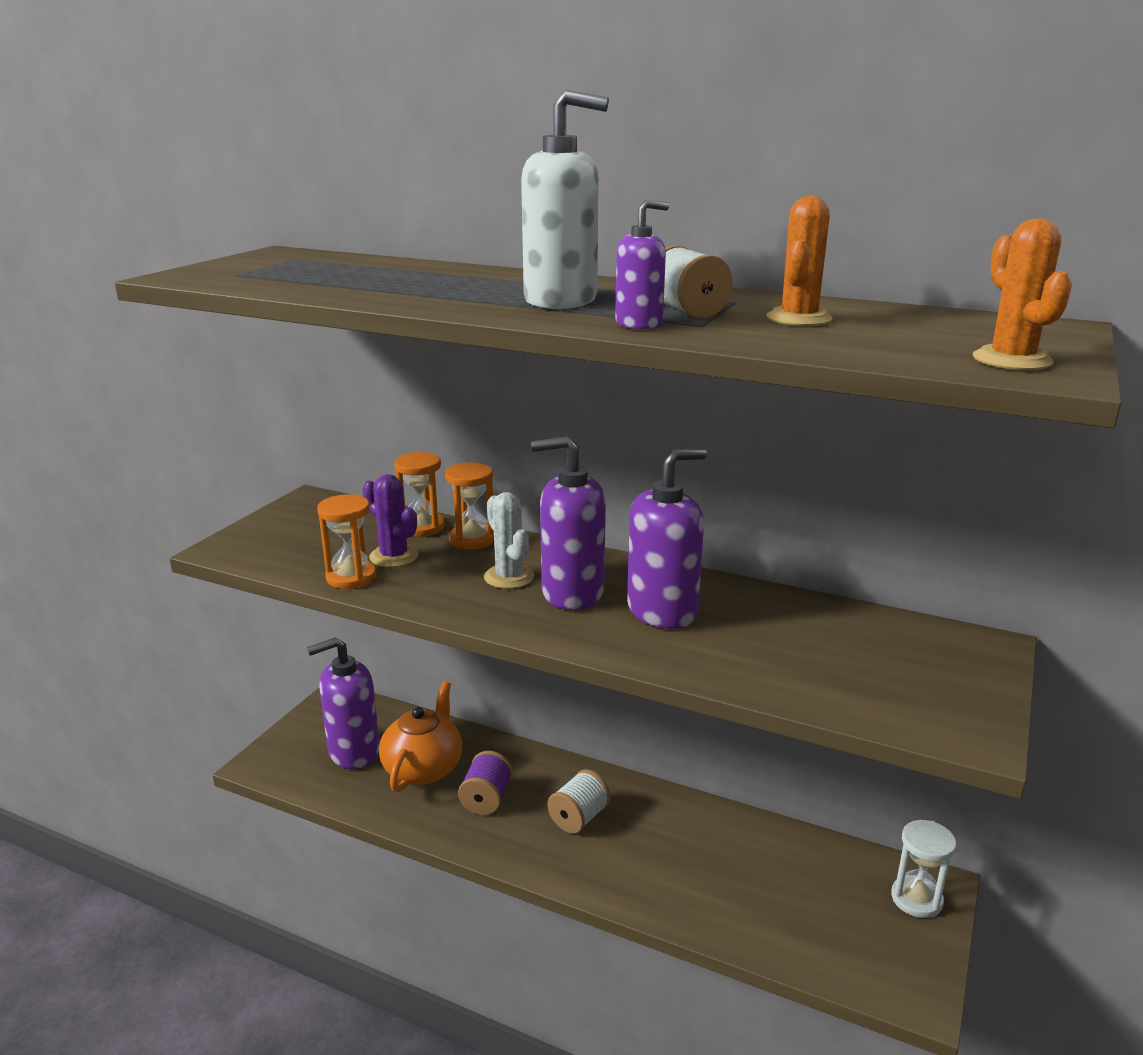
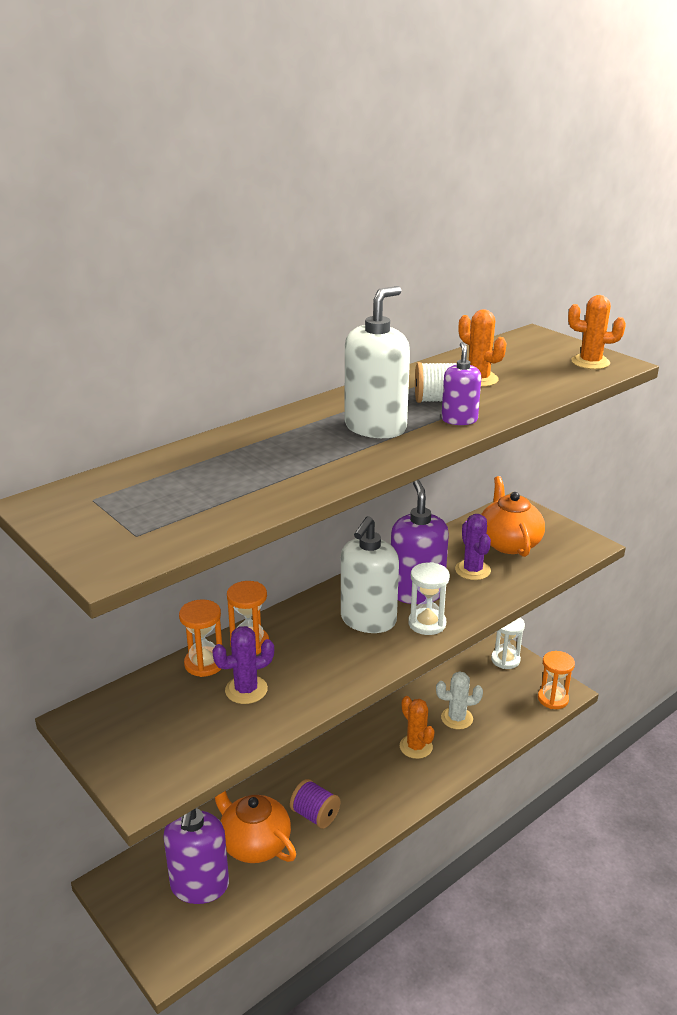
camera: 65 degrees left, 5 degrees up
orange hourglass [317,494,376,589] -> orange hourglass moved to [538,651,575,709]
white cactus [484,492,534,589] -> white cactus moved to [436,671,483,729]
purple soap dispenser [531,436,606,610] -> white soap dispenser [341,516,399,633]
white spool [547,769,611,834] -> none
none -> orange cactus [400,696,435,759]
none -> white hourglass [408,562,450,635]
none -> purple cactus [455,514,491,580]
none -> orange teapot [481,476,545,557]

